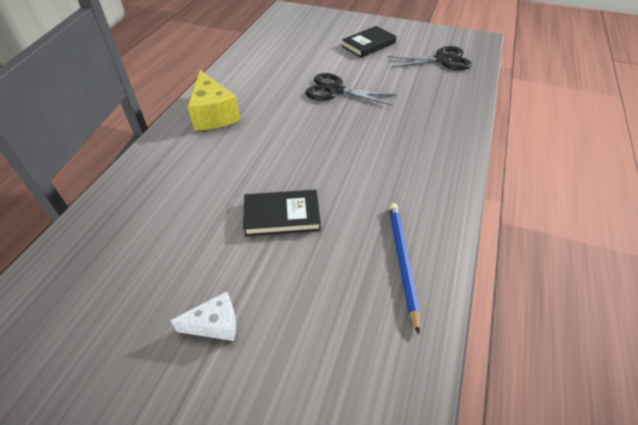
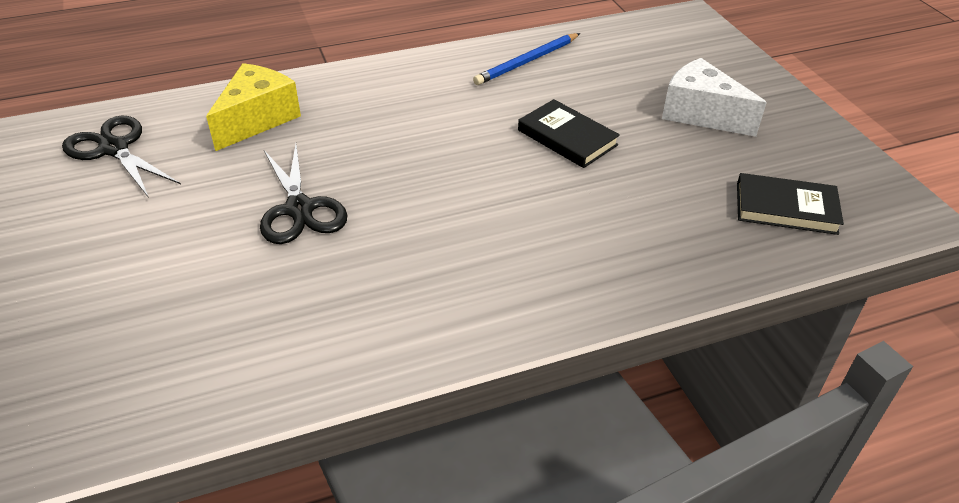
camera: 130 degrees left, 5 degrees down
white cheese [170,291,236,341] -> white cheese [662,58,767,137], size x1.70
yellow cheese [188,70,240,131] -> yellow cheese moved to [206,63,301,151]
black book [342,26,397,58] -> black book moved to [737,173,844,235]

